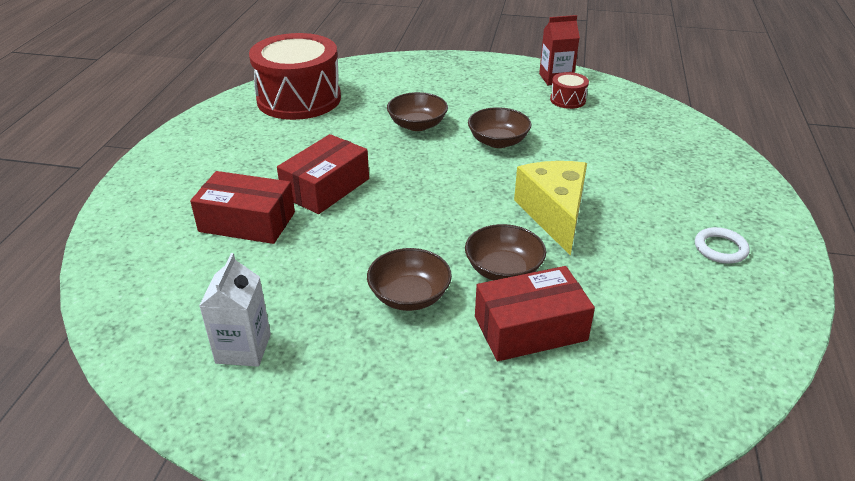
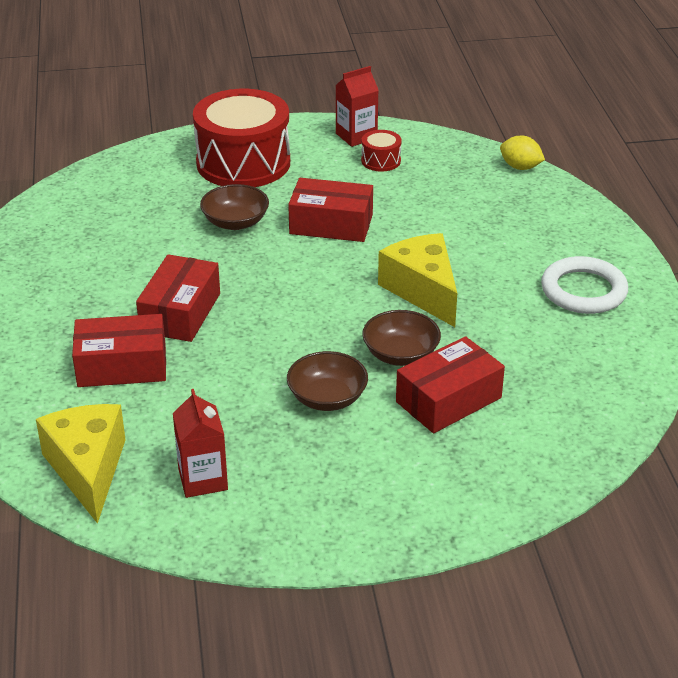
camera: 20 degrees left, 0 degrees up
white carton [199,253,271,367] -> red carton [173,389,228,498]
red drum [249,33,341,120] -> red drum moved to [193,89,290,187]
brown bowl [468,107,531,148] -> red box [288,178,373,242]
white ring [695,227,749,264] -> white ring [541,256,628,314], size x1.73
none -> yellow cheese [36,404,126,524]
none -> yellow lemon [500,135,545,170]

